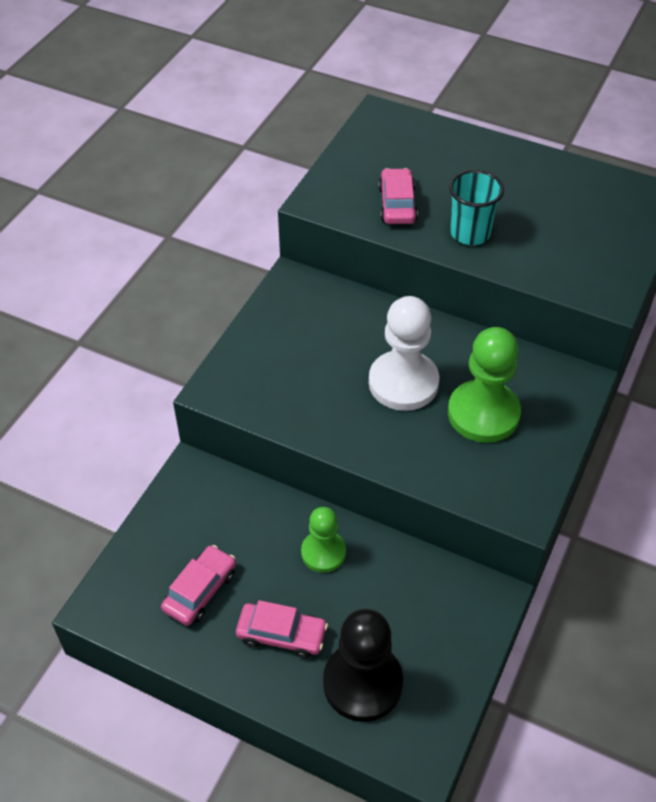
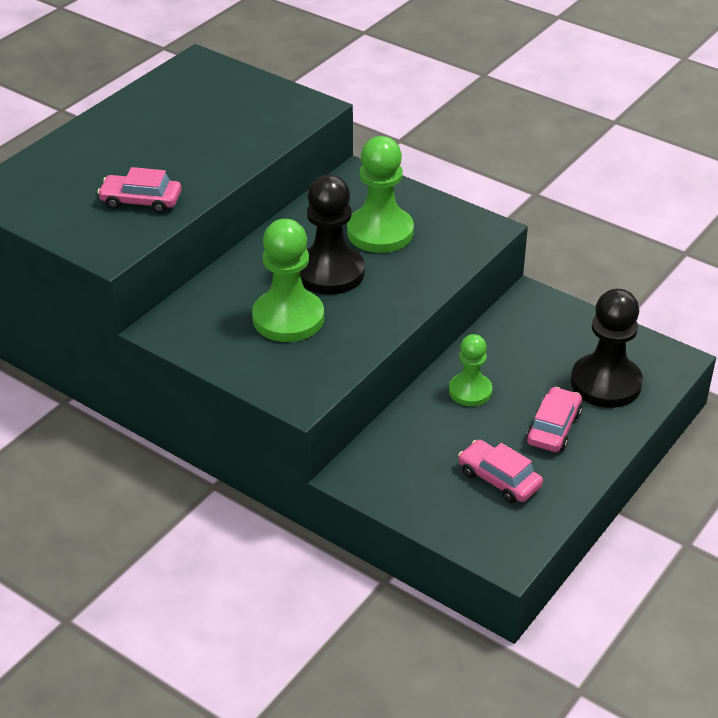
camera: 80 degrees left, 10 degrees down
white pawn [369,296,439,411] -> black pawn [300,175,365,295]
turquoise cup [449,170,504,245] -> none
none -> green pawn [252,219,324,342]

